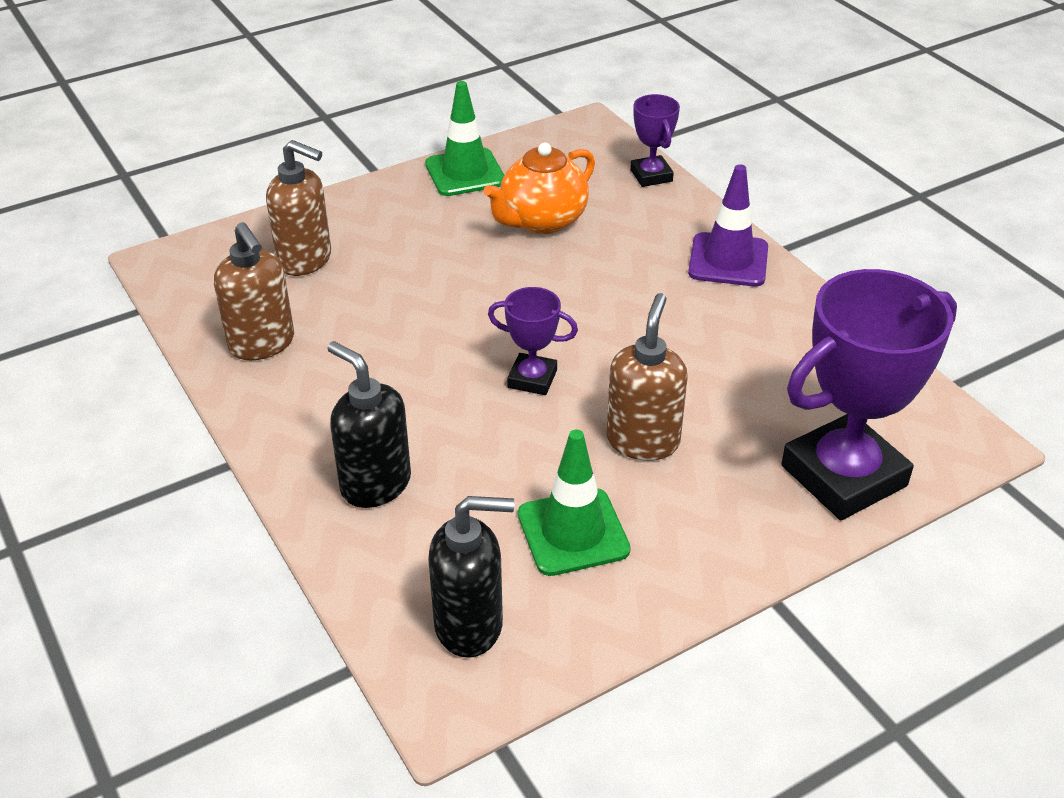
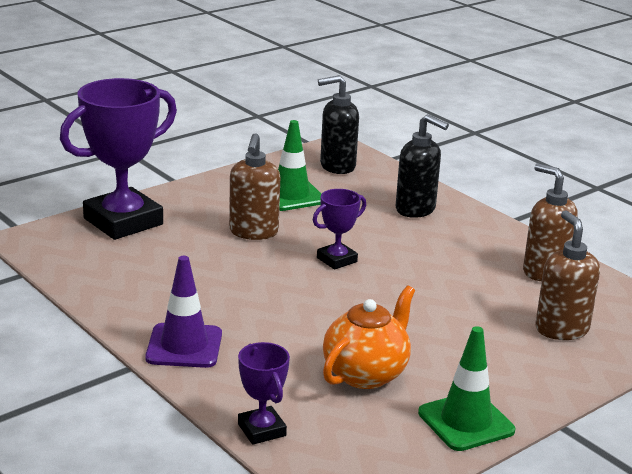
camera: 170 degrees right, 15 degrees down
brown soap dispenser [266,140,331,276] -> brown soap dispenser turned 60 degrees clockwise [535,210,600,340]
purple trophy [488,287,578,395] -> purple trophy turned 45 degrees counterclockwise [313,189,366,270]

